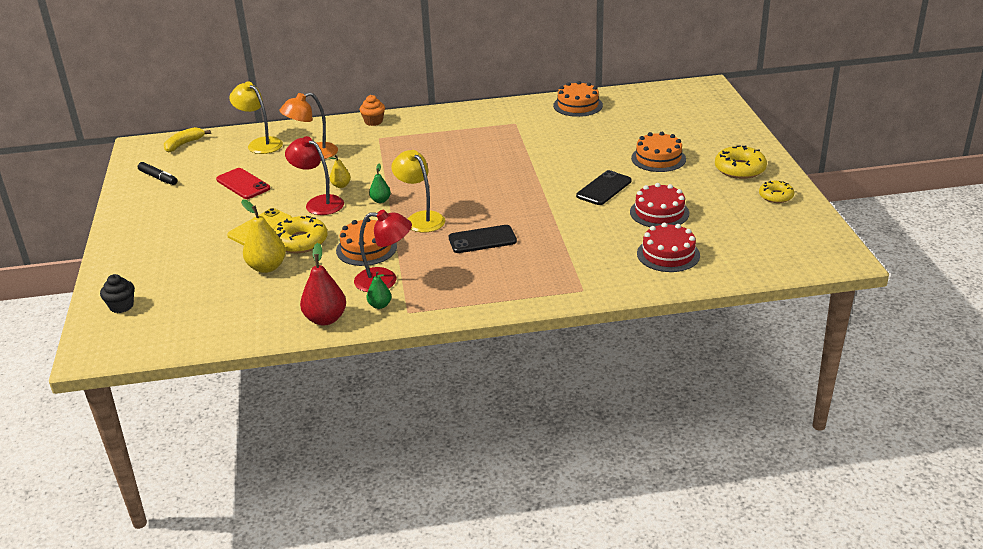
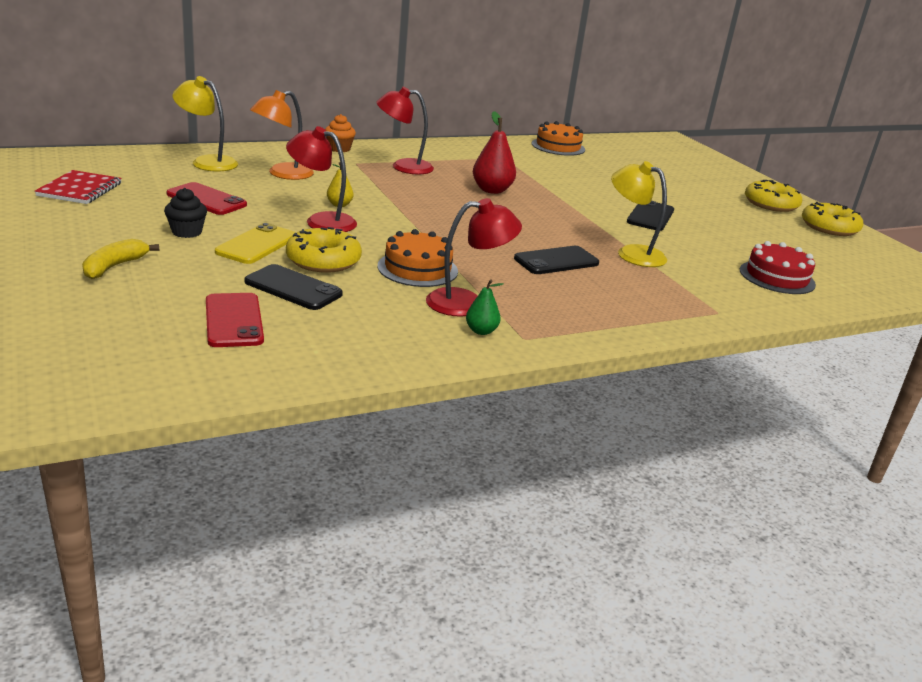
camera: 20 degrees left, 5 degrees down
black cupcake [100,274,135,313] -> black cupcake moved to [164,188,207,238]
black marker [138,162,177,185] -> red notebook [35,170,122,204]
yellow banana [164,127,211,152] -> yellow banana moved to [82,239,159,279]
yellow pear [241,199,286,273] -> black phone [244,264,343,310]
red pear [300,243,346,325] -> red pear moved to [473,111,516,194]
green pear [369,164,391,203] -> none
yellow lamp [391,150,445,233] -> yellow lamp moved to [611,161,667,267]
red cake [630,183,689,227] -> none
orange cake [631,132,686,172] -> none
yellow donut [759,181,794,203] -> yellow donut [802,202,863,236], size x1.55
none -> red phone [206,293,264,347]
none -> red lamp [376,87,434,175]

